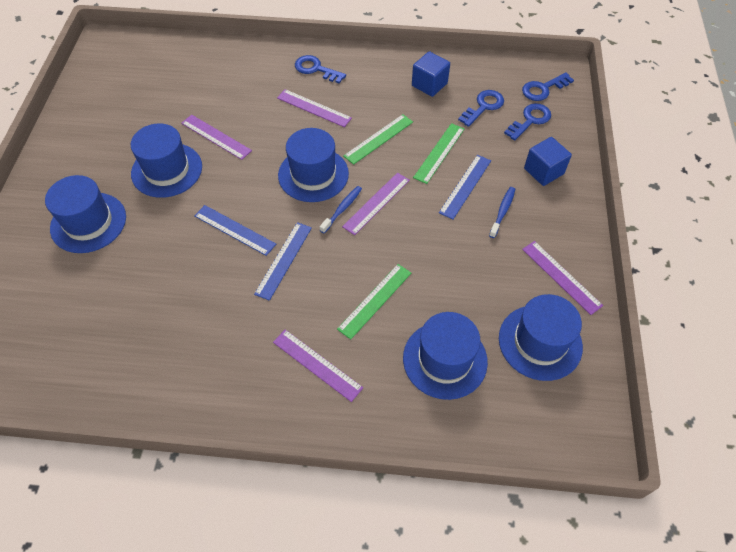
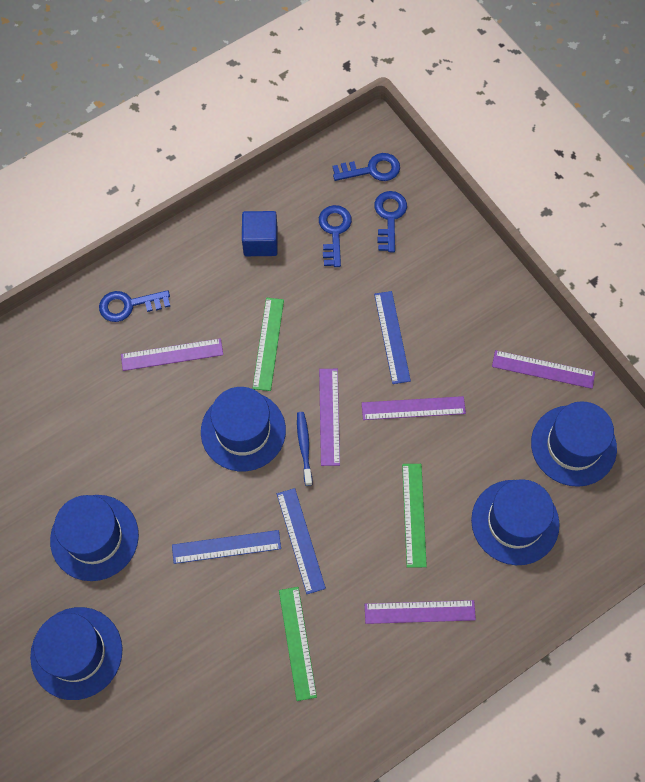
camera: 40 degrees left, 10 degrees up
purple ruler [181,115,252,160] -> purple ruler moved to [362,396,466,420]
green ruler [413,123,464,184] -> green ruler moved to [279,587,317,701]
blue toothbrush [489,187,515,238] -> none
blue key [522,72,574,101] -> blue key turned 120 degrees counterclockwise [333,153,400,181]
blue cube [524,137,572,186] -> none

